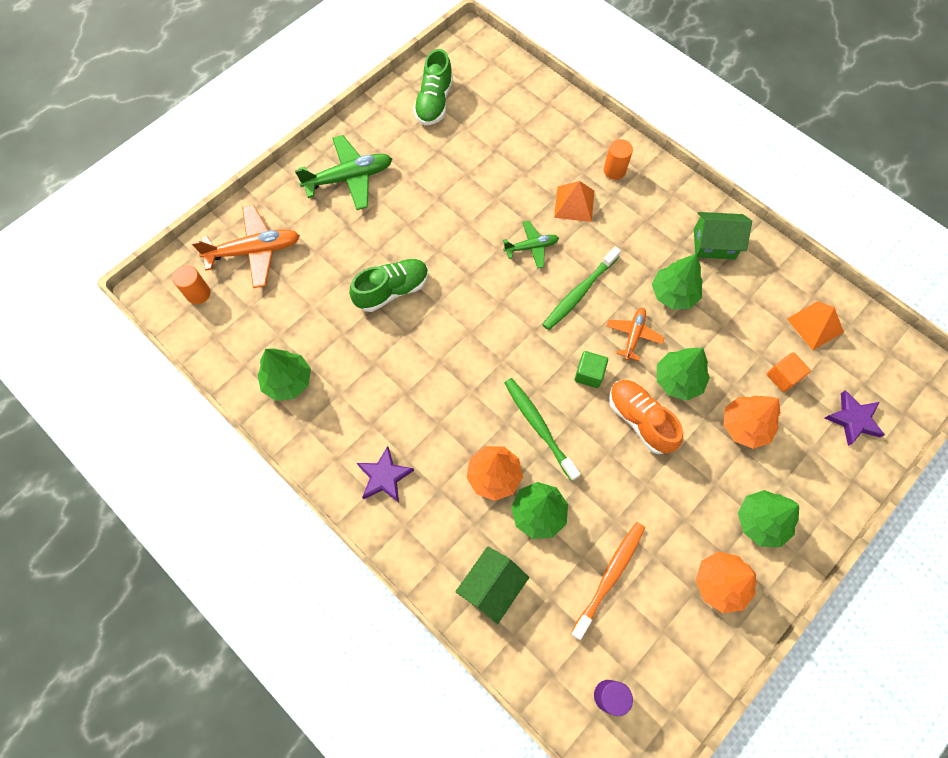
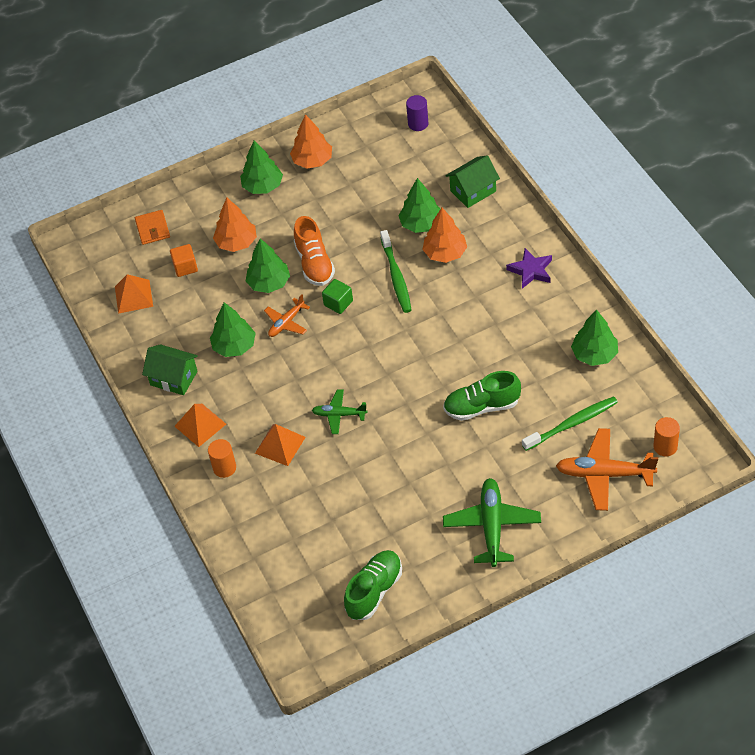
camera: 155 degrees left, 15 degrees down
green plane [295,135,392,210] -> green plane turned 90 degrees clockwise [443,478,541,567]
green toothbrush [543,247,621,330] -> green toothbrush moved to [522,396,618,451]
orange toothbrush [571,522,645,640] -> none
purple star [825,390,885,446] -> orange wallet [135,210,170,245]
none -> orange pyramid [174,404,226,447]

